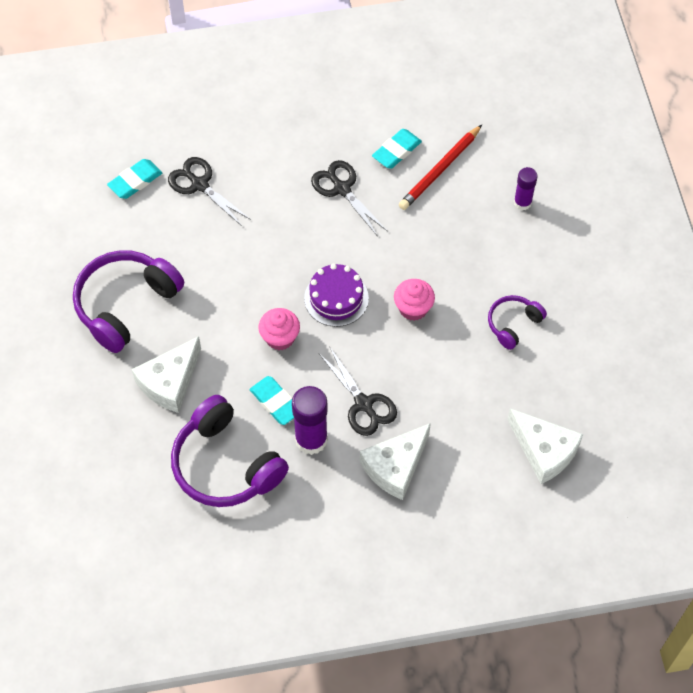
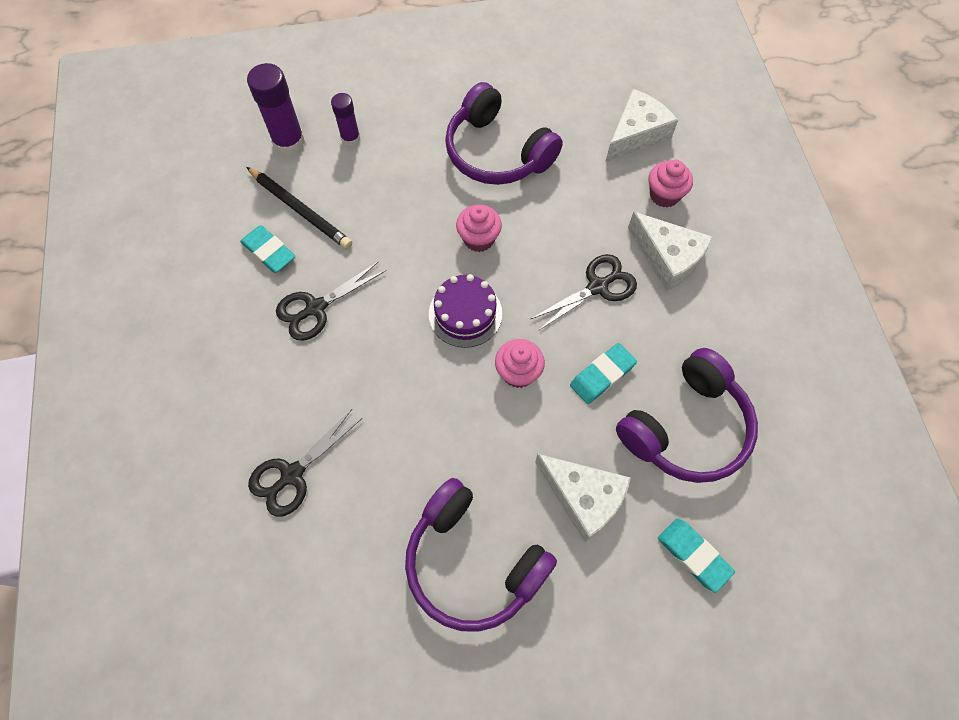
camera: 90 degrees left, 5 degrees up
turquoise eraser [107,159,162,199] -> turquoise eraser moved to [658,519,735,593]
purple glue stick [292,386,328,455] -> purple glue stick moved to [247,63,305,155]
red pencil [399,125,482,210] -> black pencil [246,167,352,249]
purple headphones [488,295,547,350] -> purple headphones [445,82,563,185], size x1.89
none -> pink cupcake [648,160,693,207]

